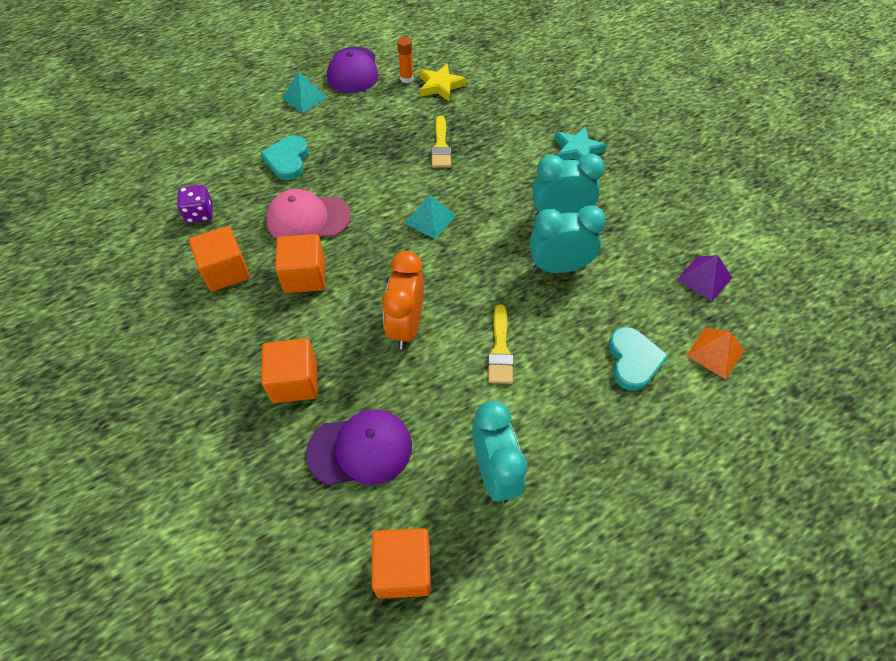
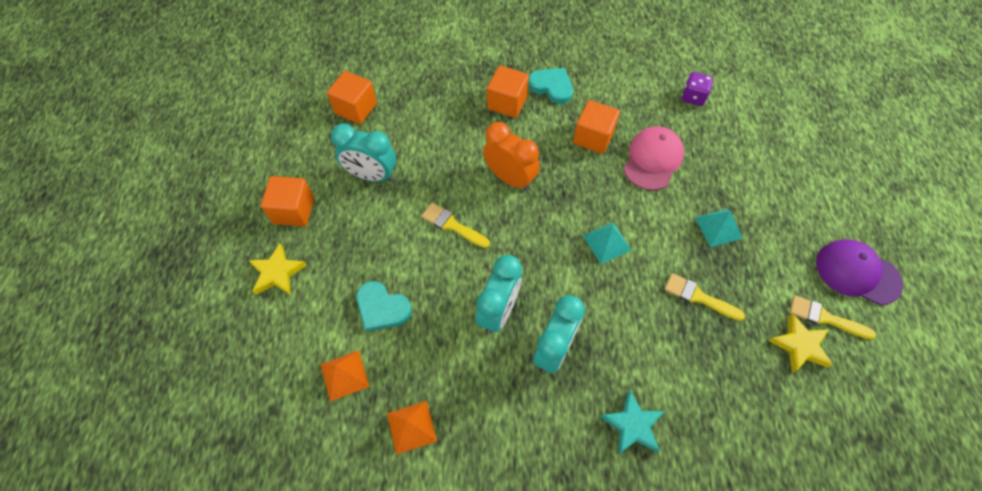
camera: 120 degrees right, 5 degrees up
orange cube [189,226,250,291] -> orange cube moved to [261,176,314,227]
turquoise heart [260,136,309,180] -> turquoise heart moved to [528,68,573,104]
turquoise pyramid [282,72,327,113] -> turquoise pyramid moved to [695,209,743,247]
purple cap [306,410,412,485] -> none
orange glue stick [397,37,413,83] -> yellow brush [790,295,876,339]
purple pyramid [677,255,732,302] -> orange pyramid [387,401,437,455]
none -> yellow star [248,243,307,295]

